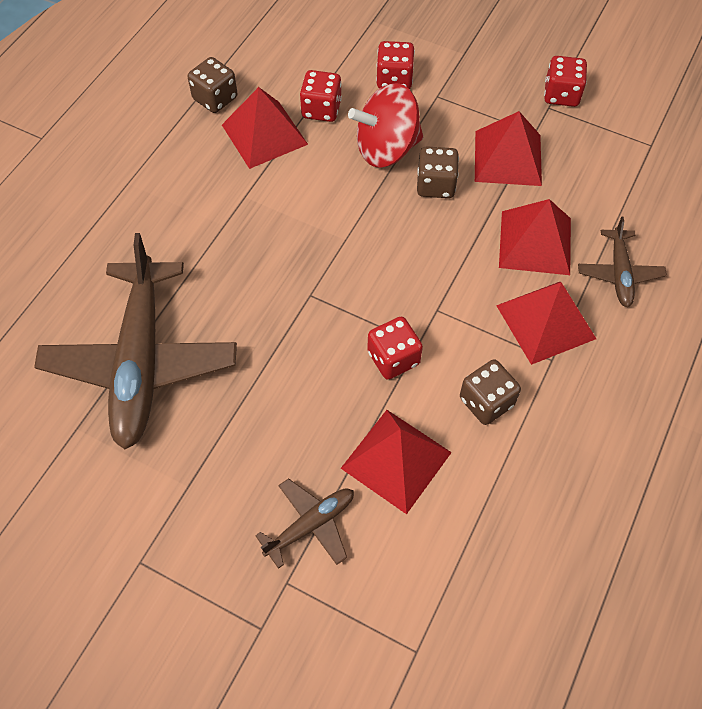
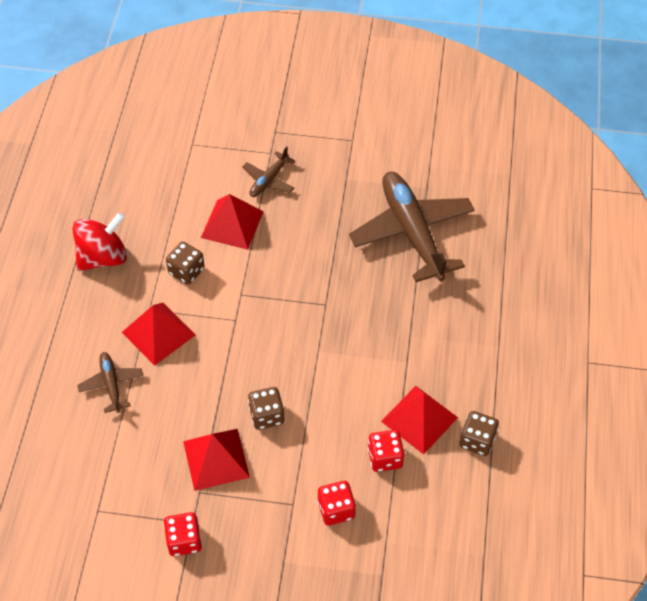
camera: 160 degrees right, 5 degrees down
red spinning top [348,83,423,168] -> red spinning top moved to [72,212,127,271]
red dice [367,317,423,379] -> none
red pyramid [499,199,571,275] -> none

